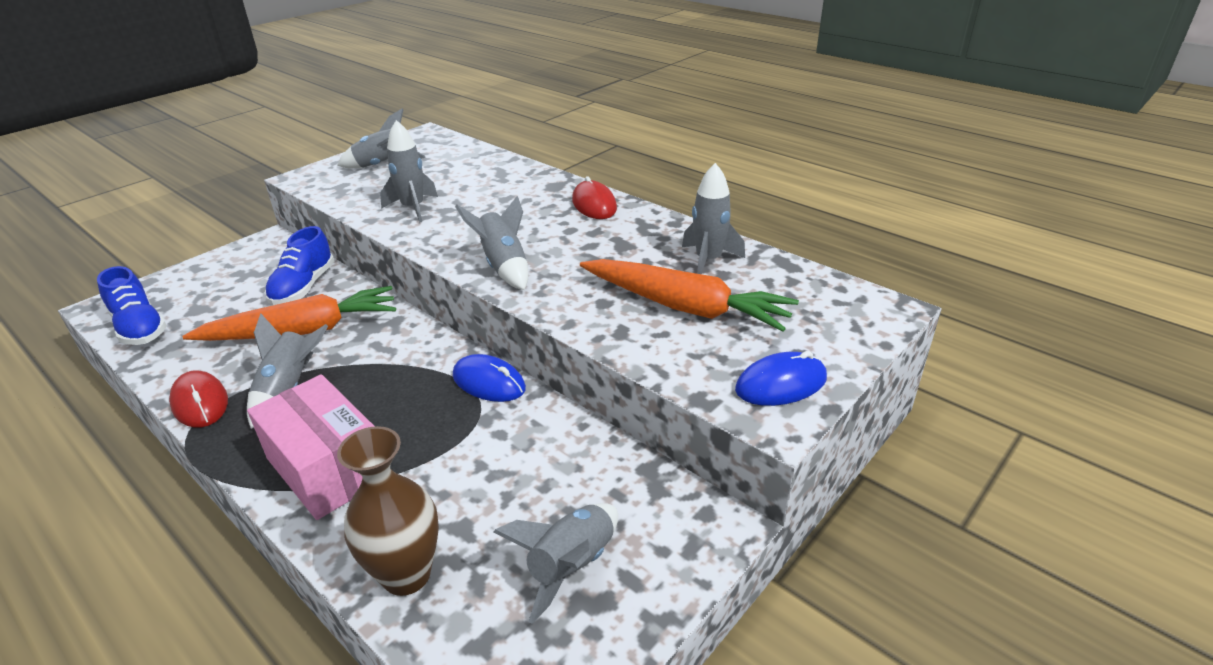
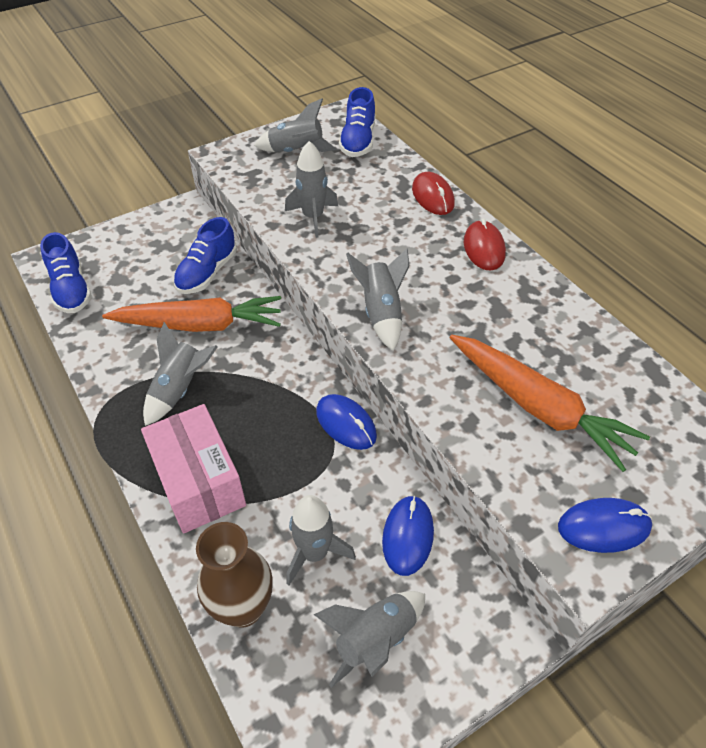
camera: 15 degrees right, 15 degrees up
red mouse [169,371,228,428] -> red mouse moved to [412,172,455,215]
grey rocket [682,163,745,274] -> grey rocket moved to [286,495,356,586]
none -> blue shoe [339,87,375,157]
none -> blue mouse [382,496,434,576]

